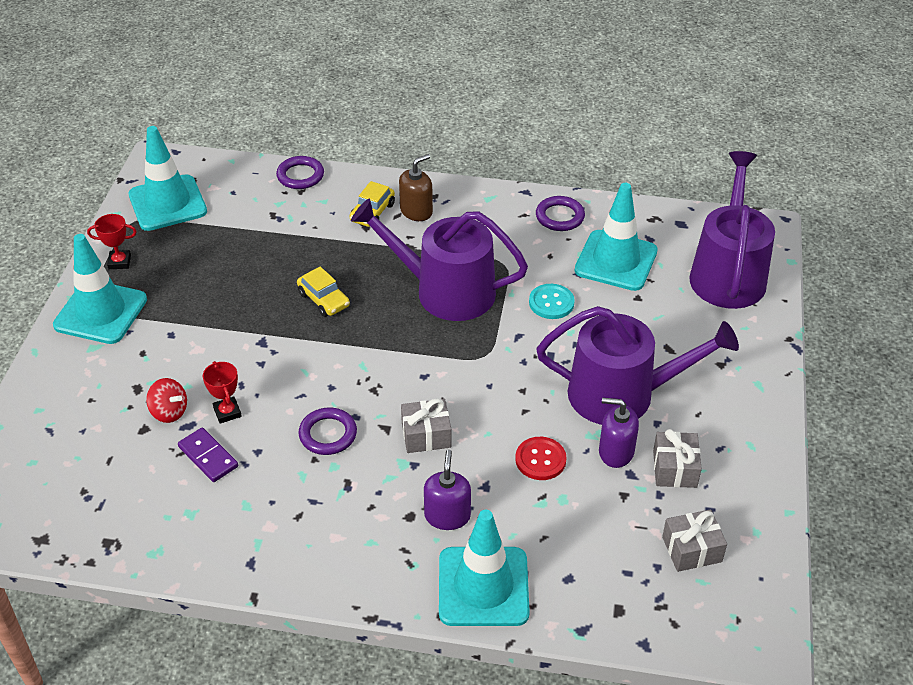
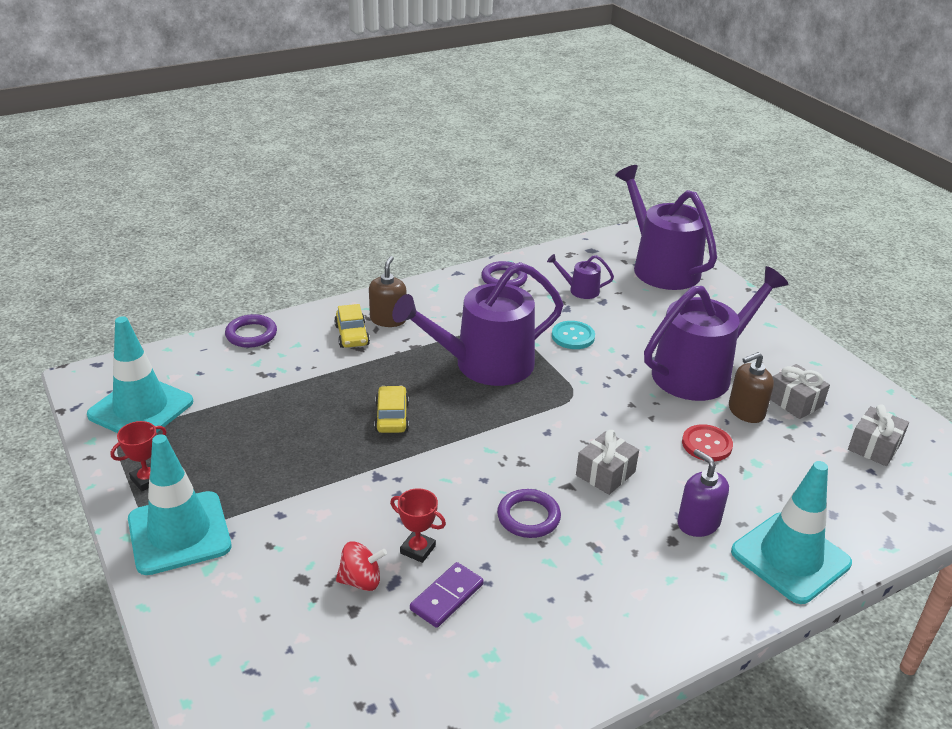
camera: 40 degrees left, 10 degrees down
purple domino [178,427,238,482] -> purple domino turned 60 degrees counterclockwise [410,562,484,628]
yellow car [297,267,350,317] -> yellow car turned 105 degrees counterclockwise [374,386,409,433]
turquoise traffic cone [575,183,658,291] -> purple watering can [547,254,614,299]
purple soap dispenser [599,398,639,468] -> brown soap dispenser [729,352,774,423]

